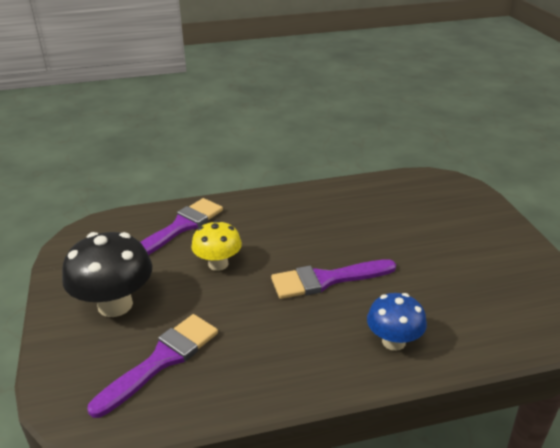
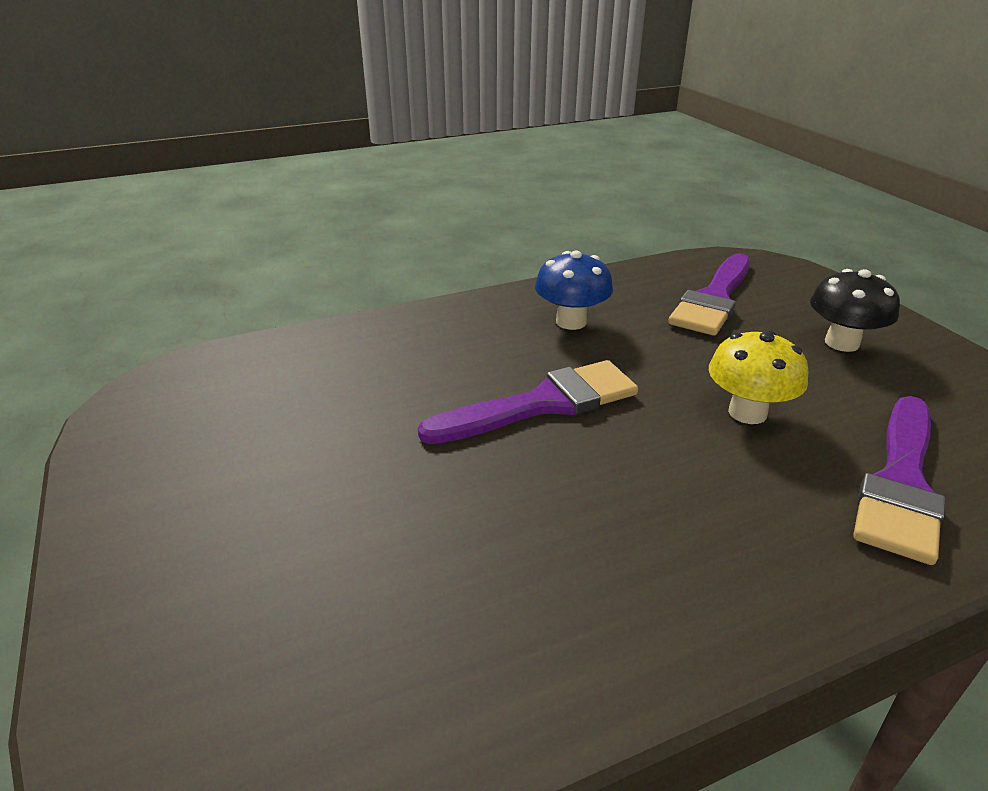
camera: 170 degrees right, 0 degrees up
black mushroom [62,232,152,317] -> black mushroom [810,269,900,352], size x0.63
blue mushroom [367,293,427,351] -> blue mushroom moved to [535,251,613,330]

